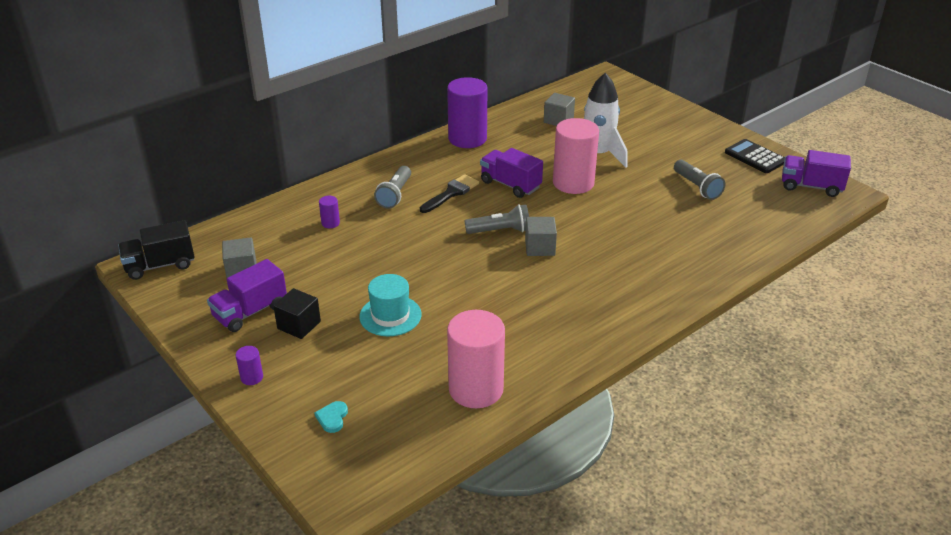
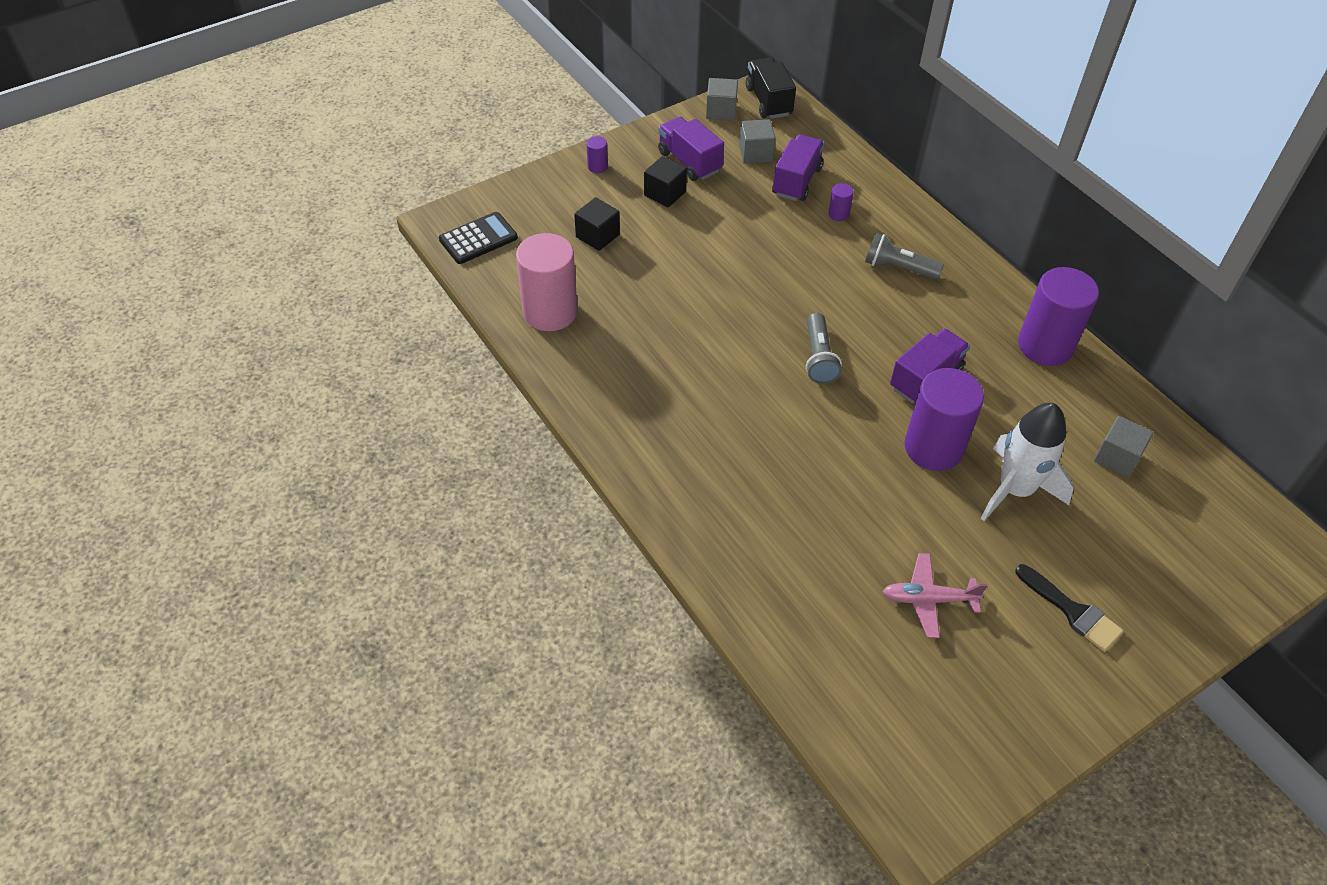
camera: 95 degrees right, 15 degrees up
turquoise heart [314,401,348,433] -> none
turquoise hat [359,274,422,336] -> none
black brush [420,174,479,213] -> black brush moved to [1015,564,1124,652]
grey cube [525,217,557,256] -> grey cube moved to [706,78,738,121]
pink cylinder [553,118,599,194] -> purple cylinder [904,368,984,471]
grey flashlight [674,160,725,200] -> pink plane [882,553,987,638]
black calculator [725,139,785,173] -> black calculator moved to [439,212,518,264]
purple truck [782,150,851,197] -> purple truck moved to [772,134,824,201]
none -> black cube [574,197,620,251]

